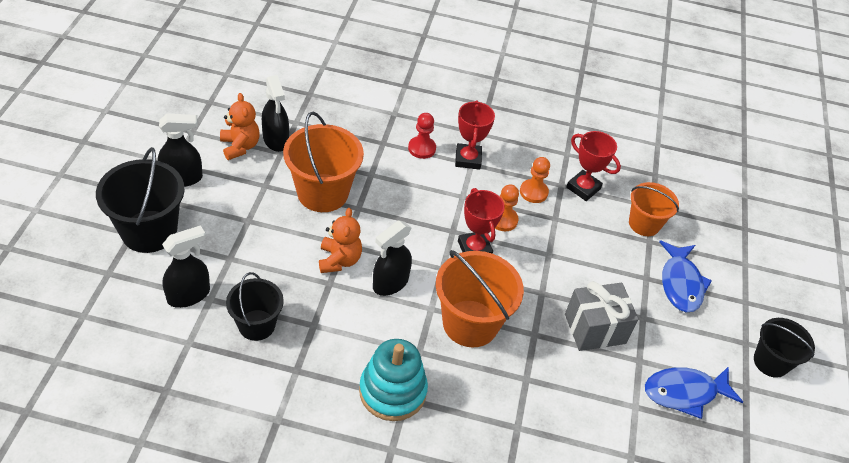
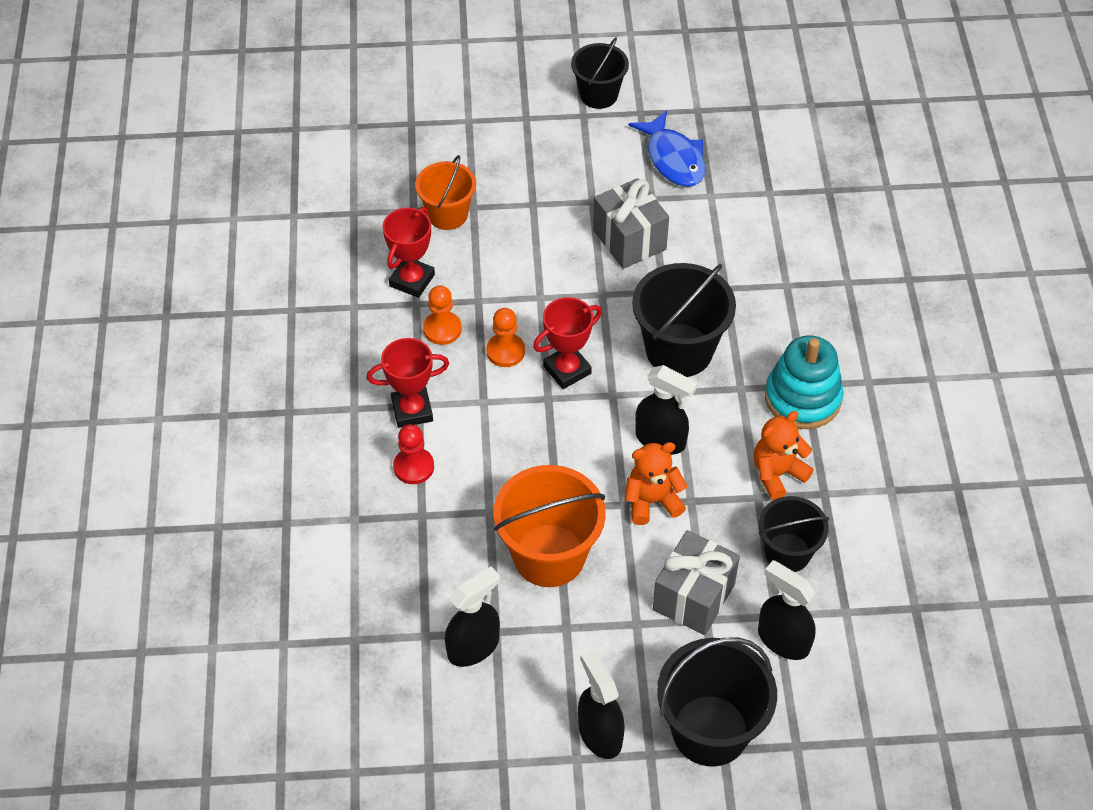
camera: 100 degrees left, 5 degrees up
orange teddy bear [220,93,260,160] -> orange teddy bear moved to [754,411,814,500]
orange bucket [436,250,524,347] -> black bucket [632,263,736,377]
blue fish [659,240,712,312] -> none
none -> grey gift [653,530,740,635]

